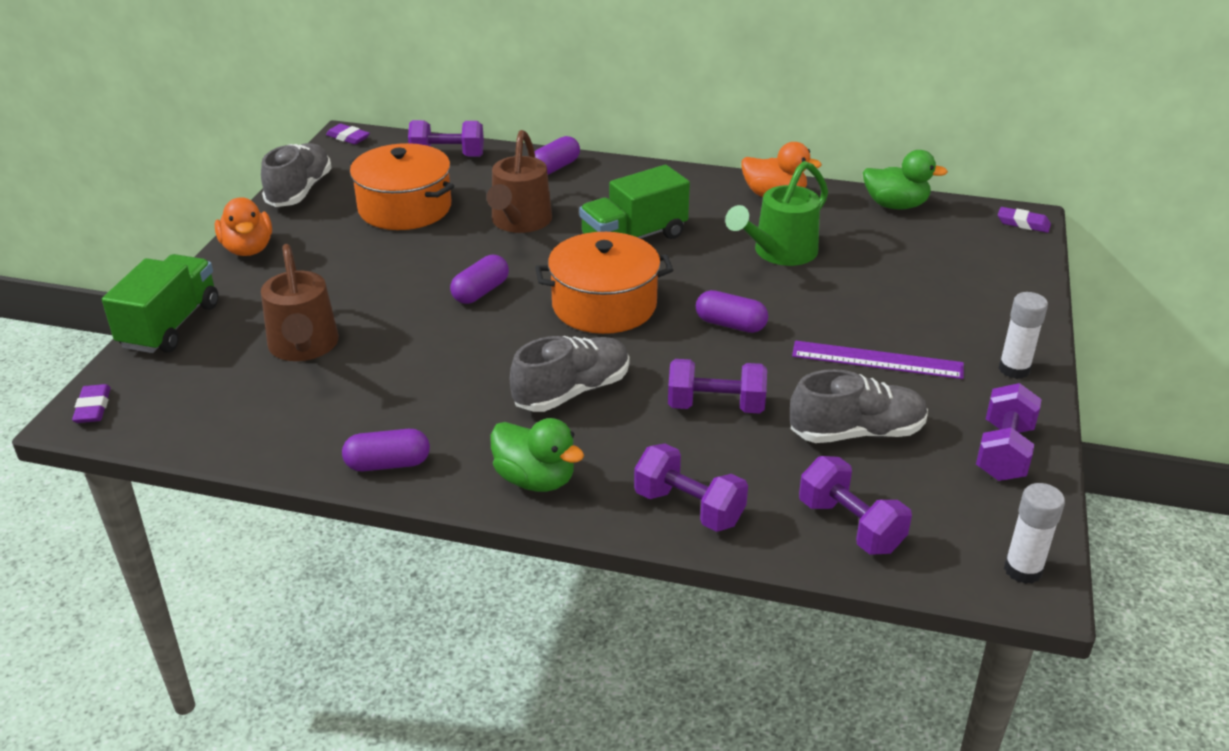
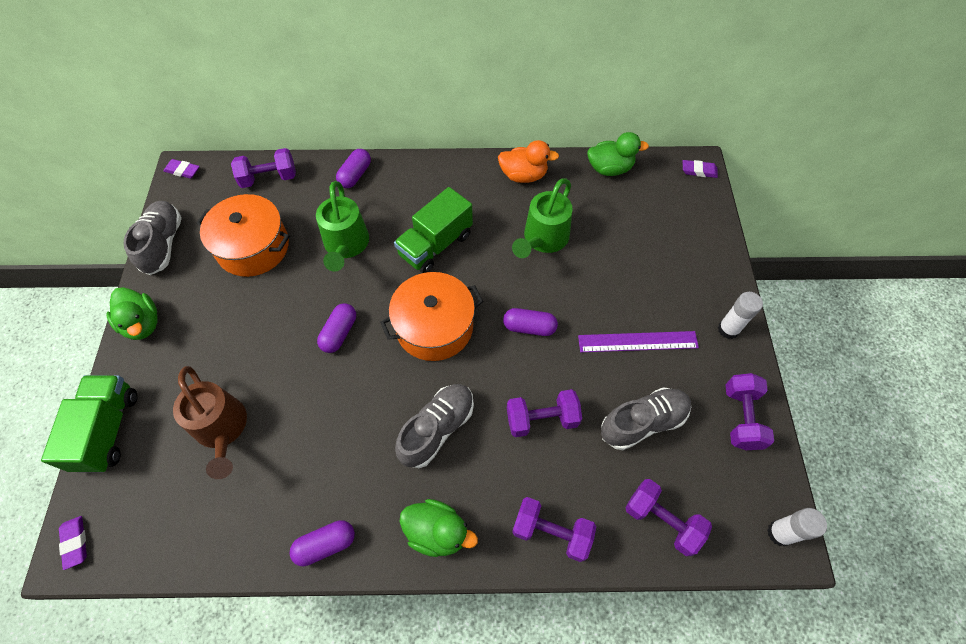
camera: 15 degrees left, 25 degrees up
orange duck [215,197,272,256] -> green duck [106,287,158,340]
brown watering can [486,130,552,233] -> green watering can [316,181,369,272]

